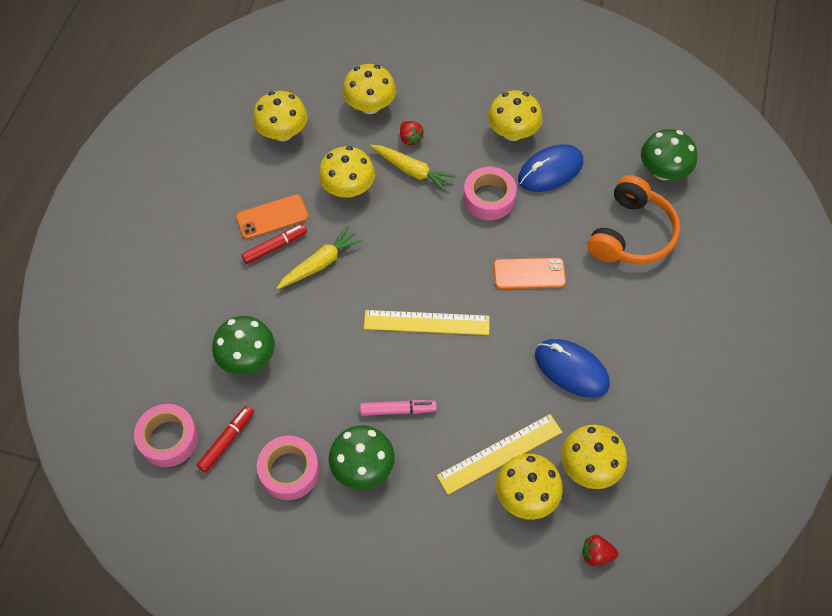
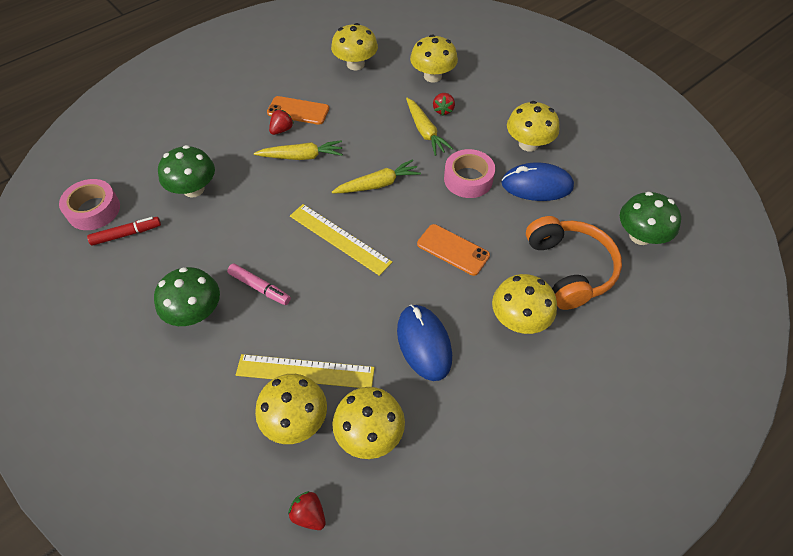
camera: 35 degrees right, 5 degrees down
red marker [242,224,307,264] -> red strawberry [269,109,294,135]
pink tape [257,436,319,500] -> none
yellow mushroom [318,146,375,198] -> yellow mushroom moved to [492,274,557,334]
orange headphones [588,175,680,264] -> orange headphones turned 75 degrees counterclockwise [526,216,622,310]
none -> yellow carrot [332,159,421,194]

